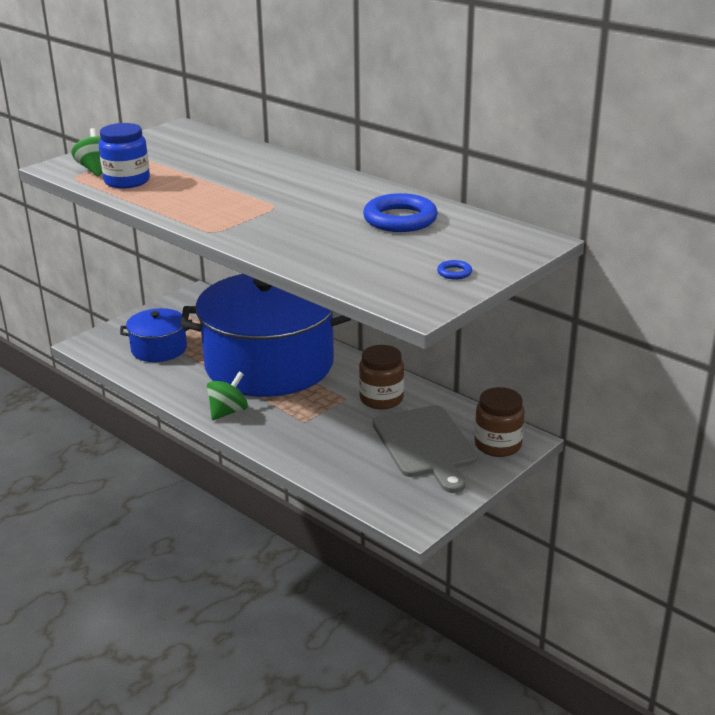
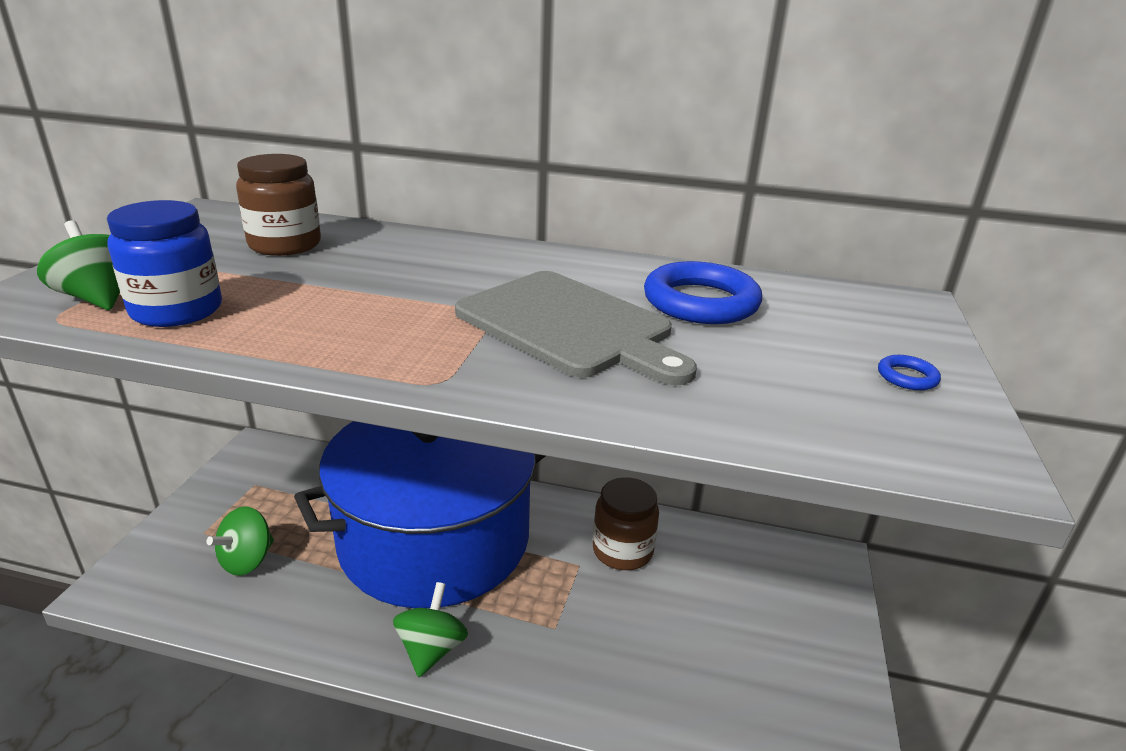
camera: 30 degrees left, 0 degrees up
blue pot [120,308,192,362] -> green spinning top [206,506,274,576]
grey cutting board [373,405,478,493] -> grey cutting board moved to [455,271,697,385]
brown jar [474,387,525,457] -> brown jar moved to [236,154,321,256]

